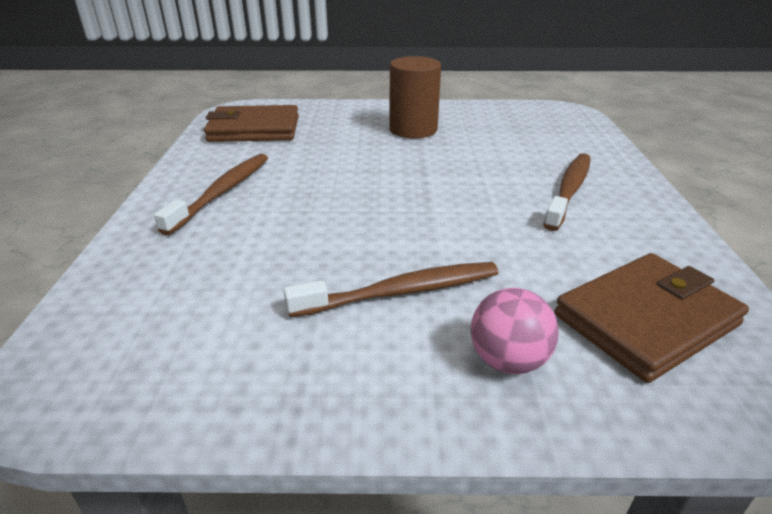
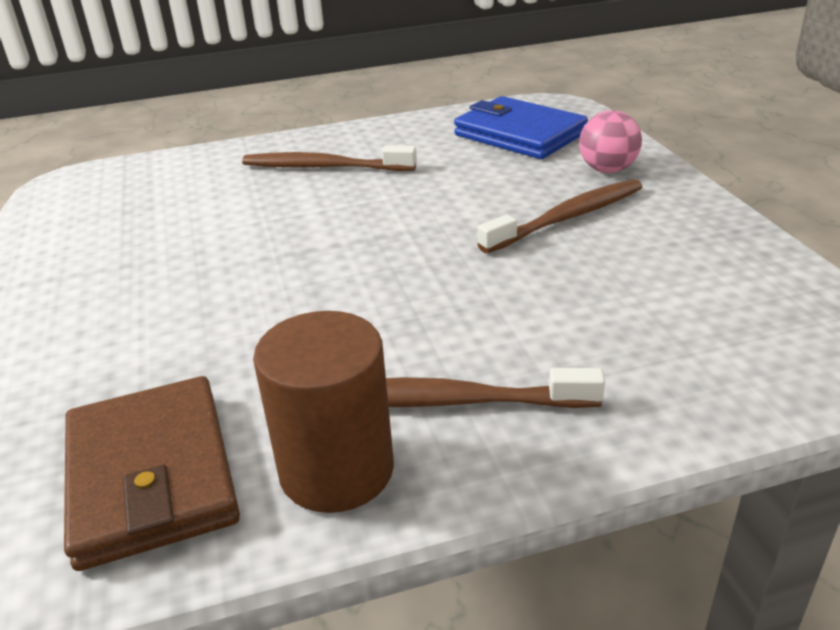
camera: 105 degrees left, 0 degrees up
brown toothbrush [284,262,498,317] -> brown toothbrush turned 90 degrees clockwise [478,179,642,253]
brown cylinder [389,56,441,138] -> brown cylinder moved to [253,311,394,513]
brown wallet [554,253,749,383] -> blue wallet [454,96,588,159]

